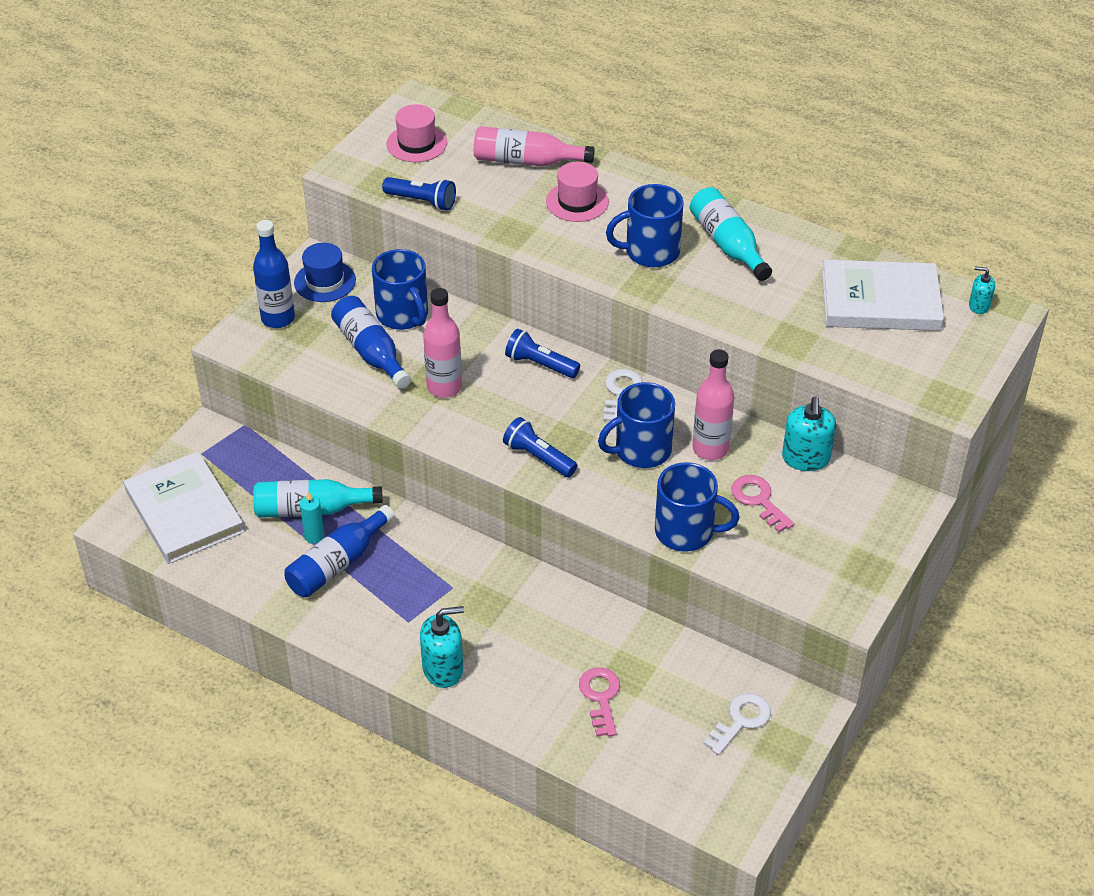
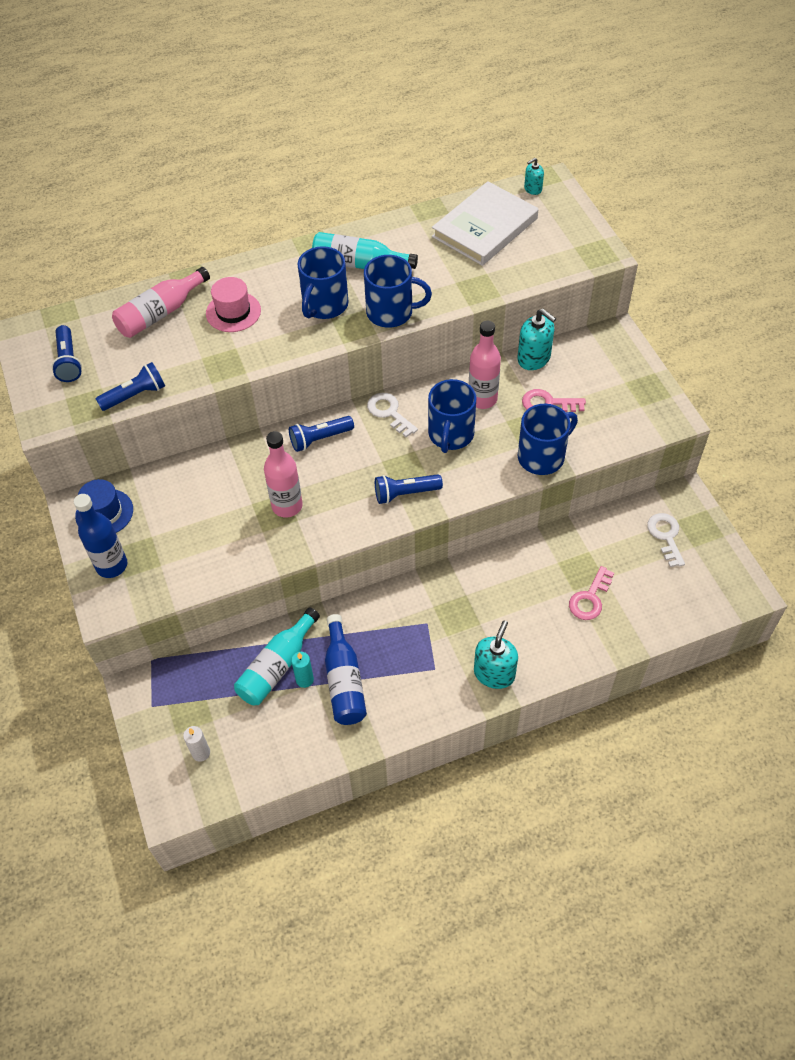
camera: 50 degrees left, 10 degrees up
white book [124,451,244,564] -> white candle [183,726,210,762]
blue bottle [331,296,411,389] -> none
blue mug [372,249,428,330] -> blue mug moved to [364,255,432,328]
pink hat [386,104,447,162] -> blue flashlight [52,325,82,382]
pink key [579,667,620,736] -> pink key turned 90 degrees counterclockwise [569,566,614,620]

